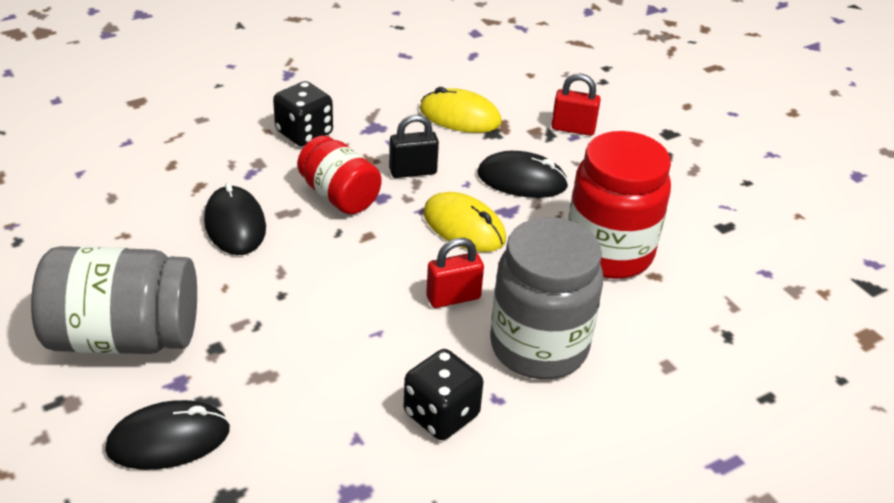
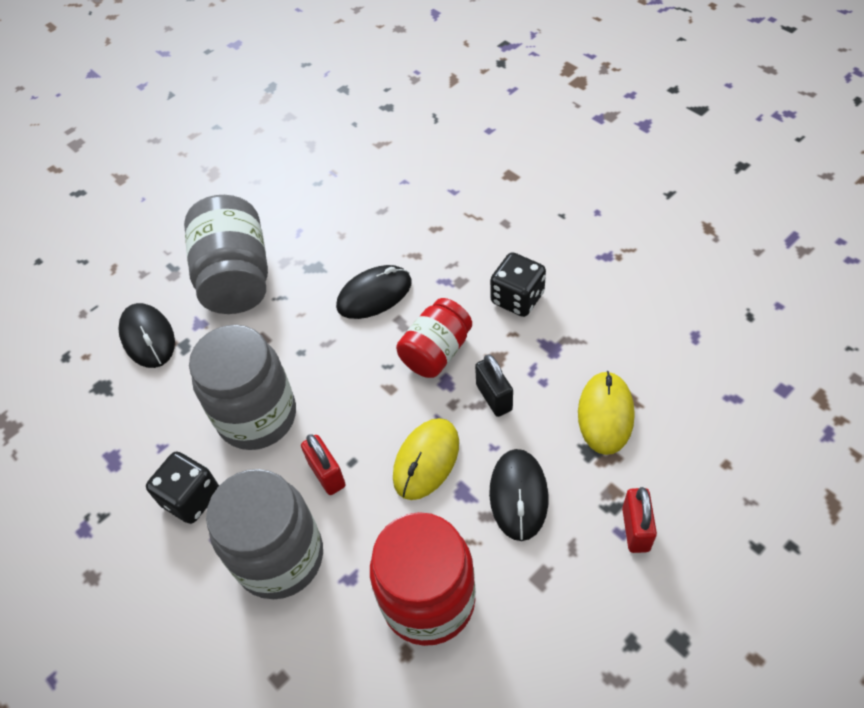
camera: 85 degrees right, 15 degrees up
none -> grey jar [189,325,296,450]

